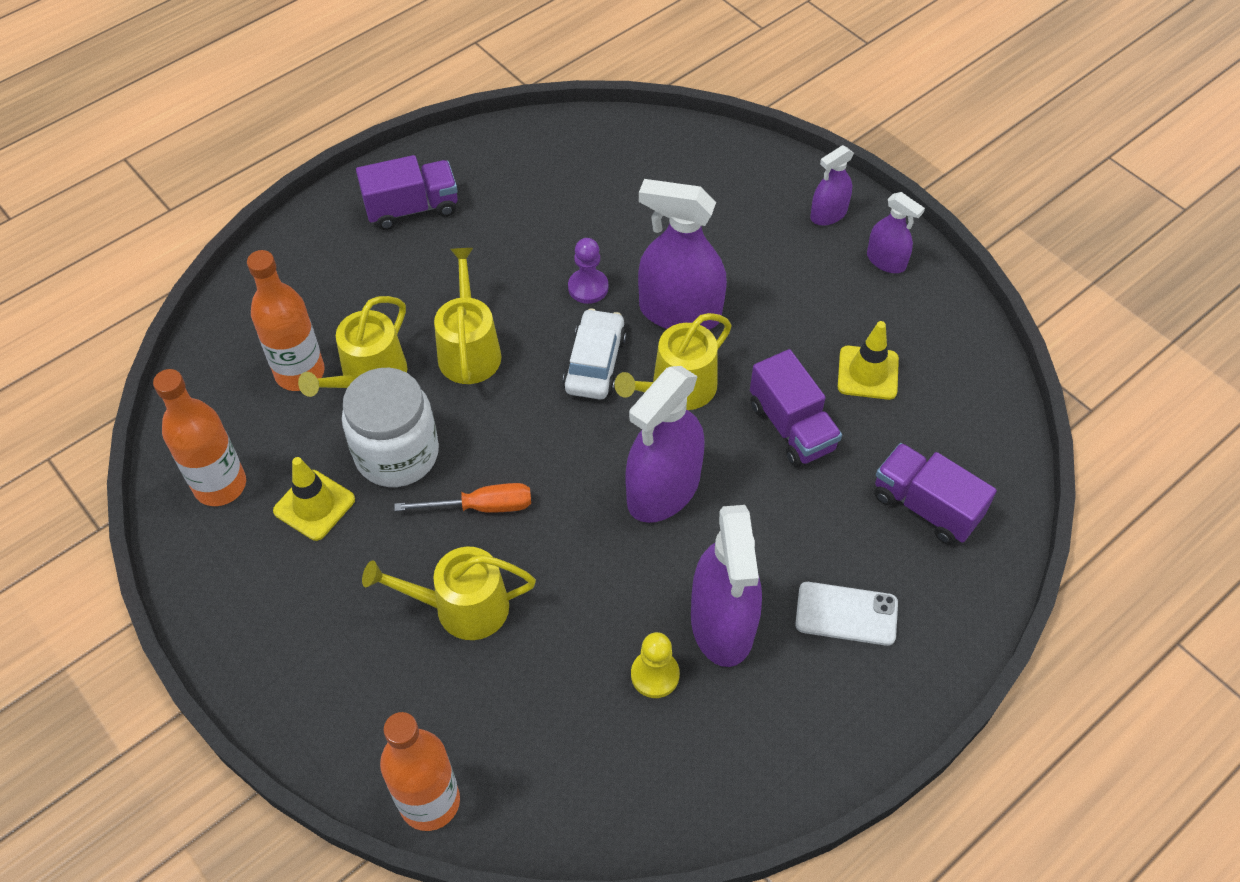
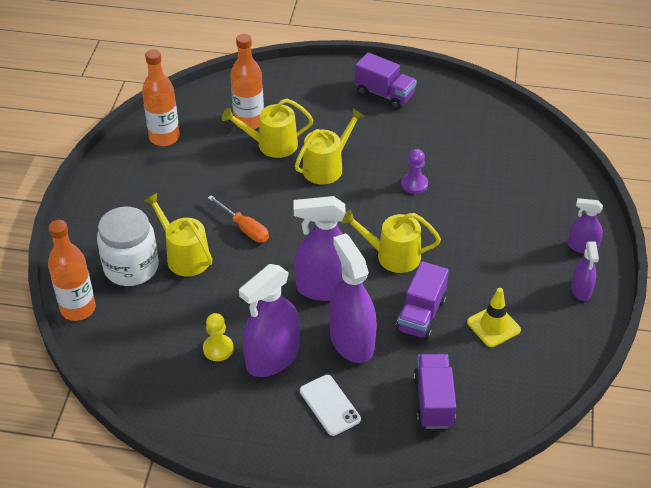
camera: 50 degrees right, 10 degrees down
yellow traffic cone [273,457,355,541] -> none
white jar [342,368,439,487] -> white jar moved to [97,207,159,286]
white car [563,308,627,399] -> none
purple spray bottle [638,179,727,330] -> purple spray bottle moved to [329,233,377,363]

